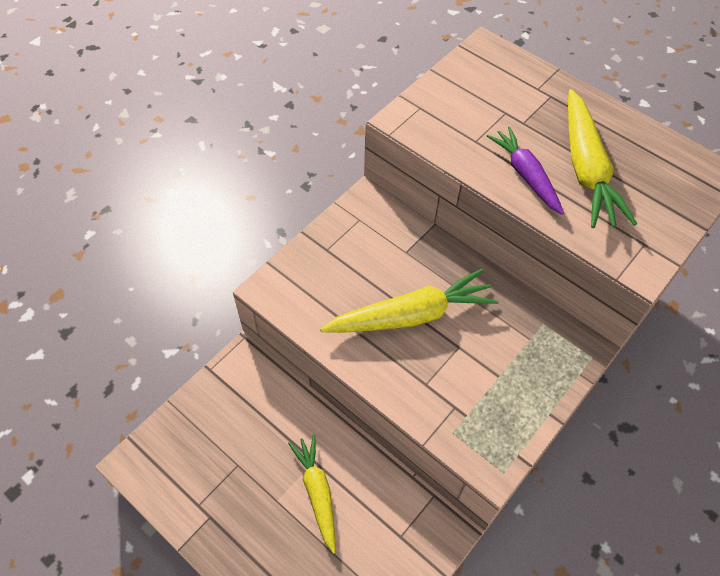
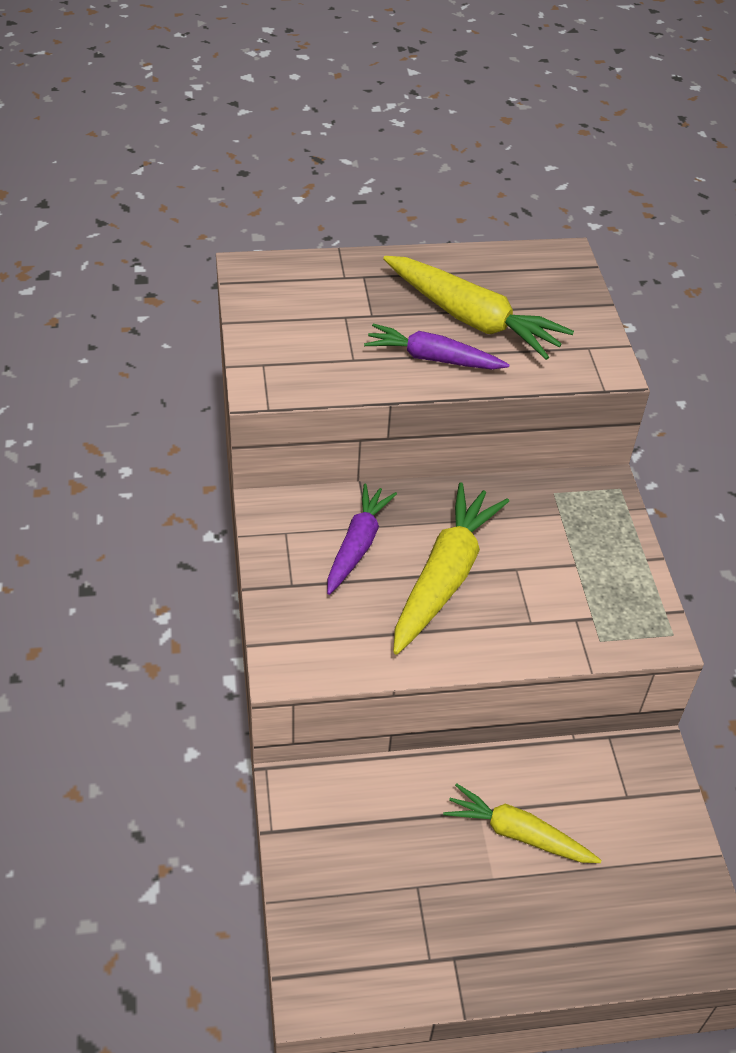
camera: 50 degrees left, 10 degrees down
none -> purple carrot [327,484,397,595]

